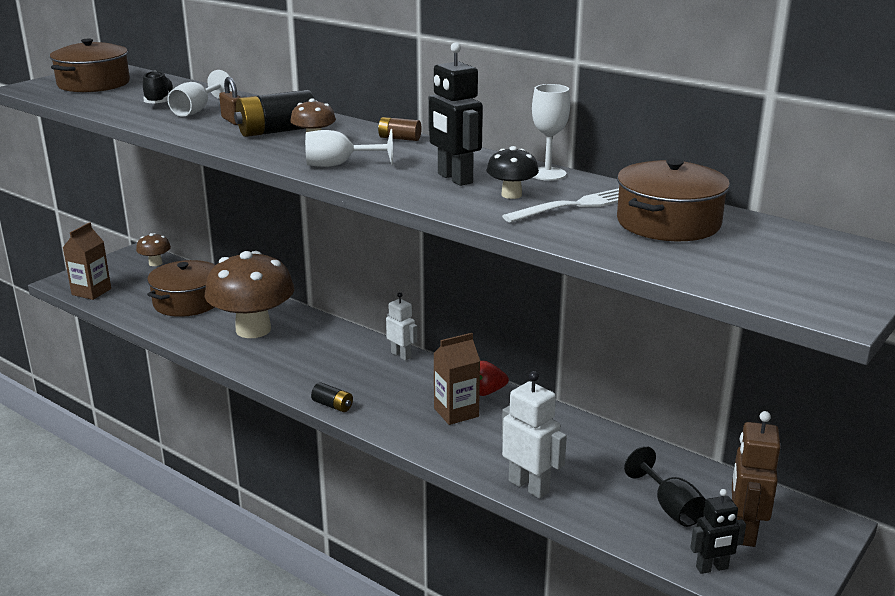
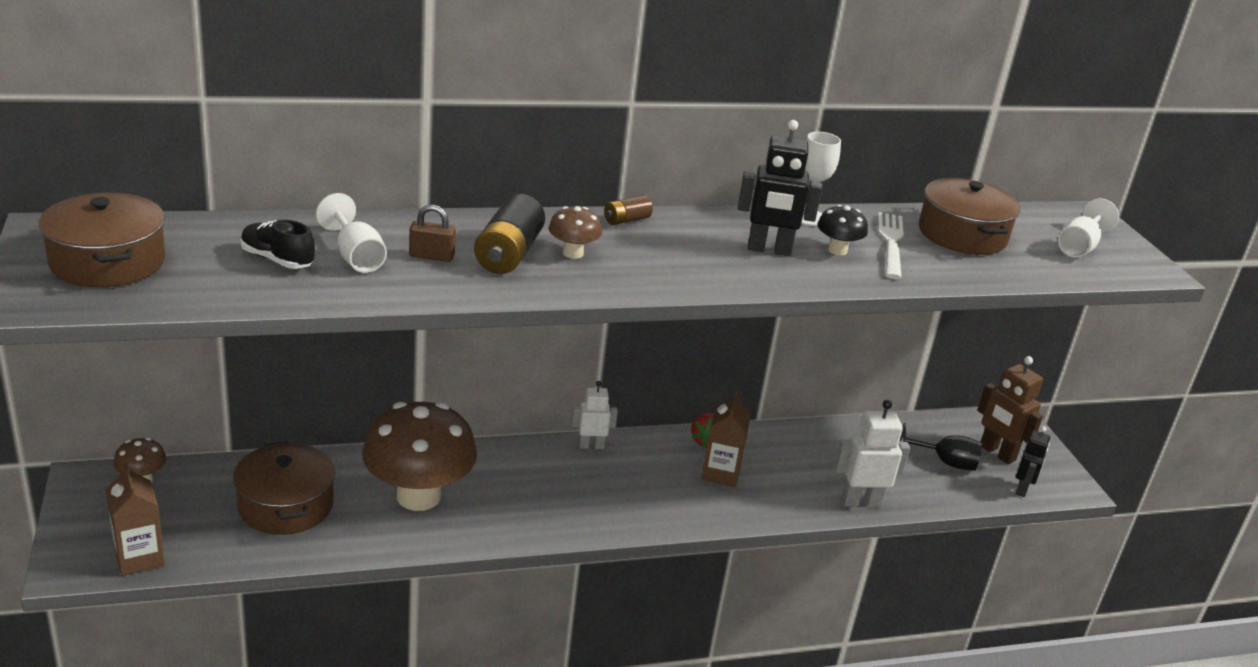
camera: 55 degrees left, 5 degrees up
white goblet [305,129,393,167] -> white goblet moved to [1058,198,1119,258]
black battery [311,382,353,412] -> none

